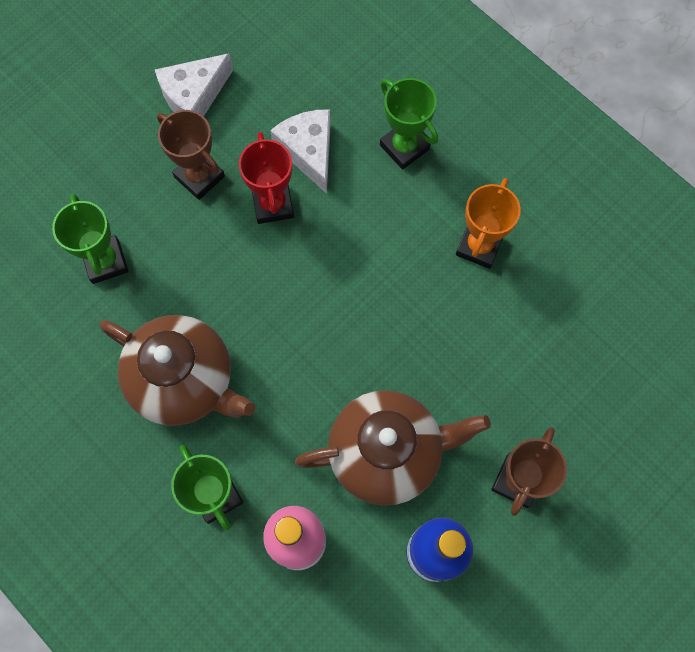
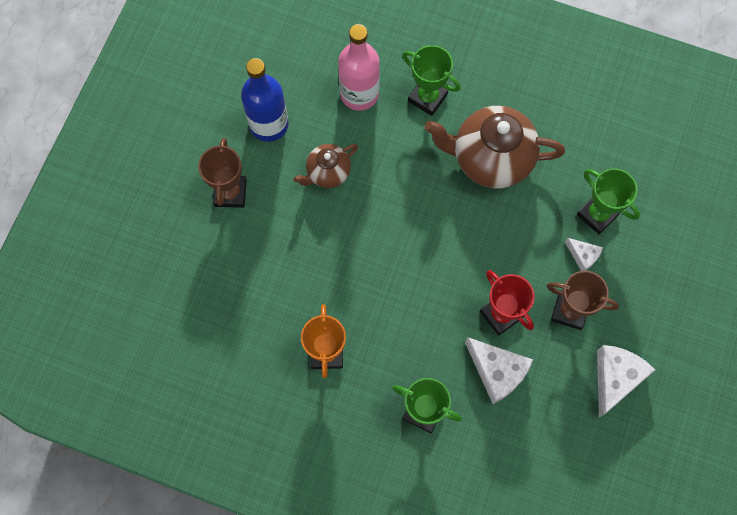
camera: 155 degrees right, 0 degrees up
brown teapot [295,390,491,506] -> brown teapot [293,144,358,188], size x0.54
none -> white cheese [565,238,603,271]

